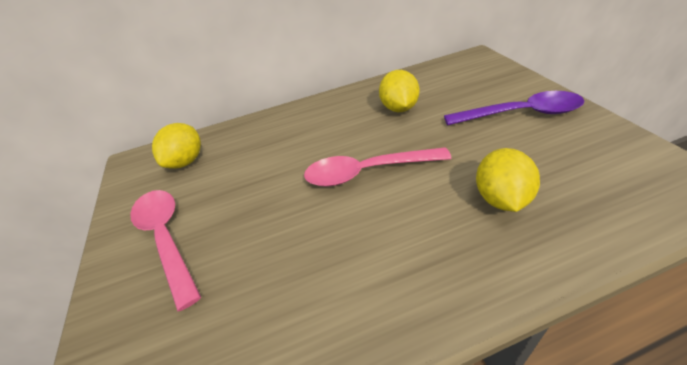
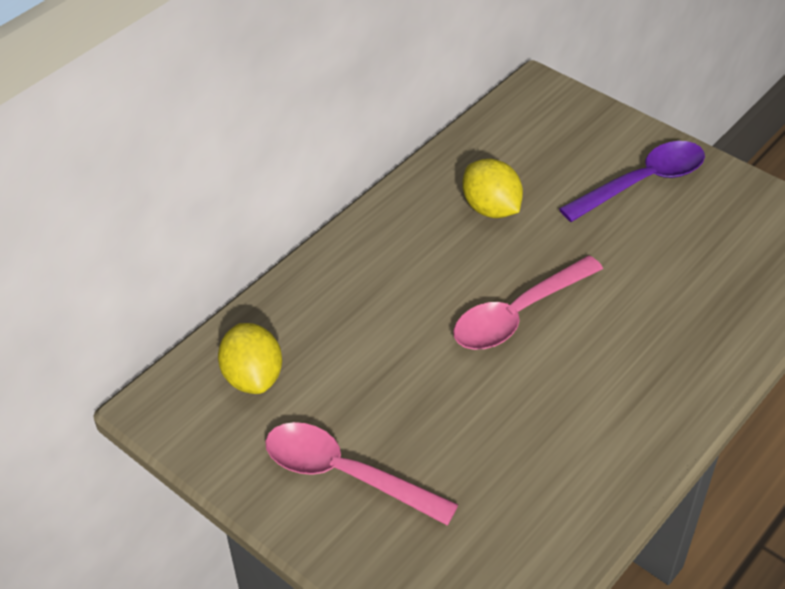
camera: 35 degrees left, 5 degrees up
yellow lemon [476,148,540,212] -> none

